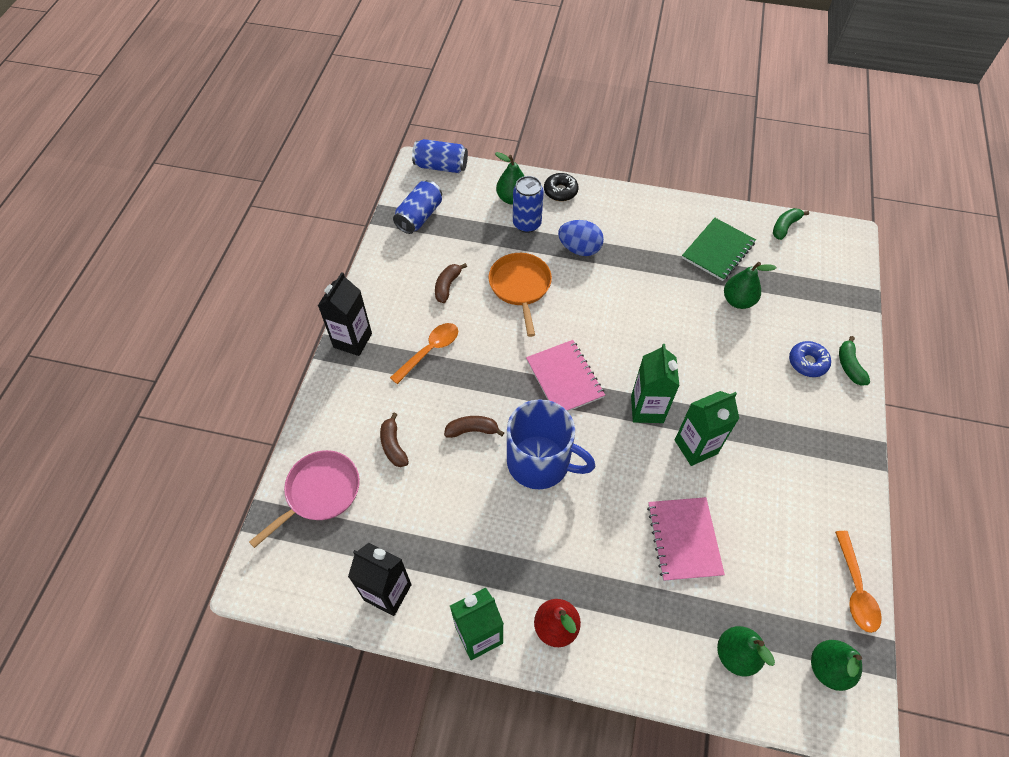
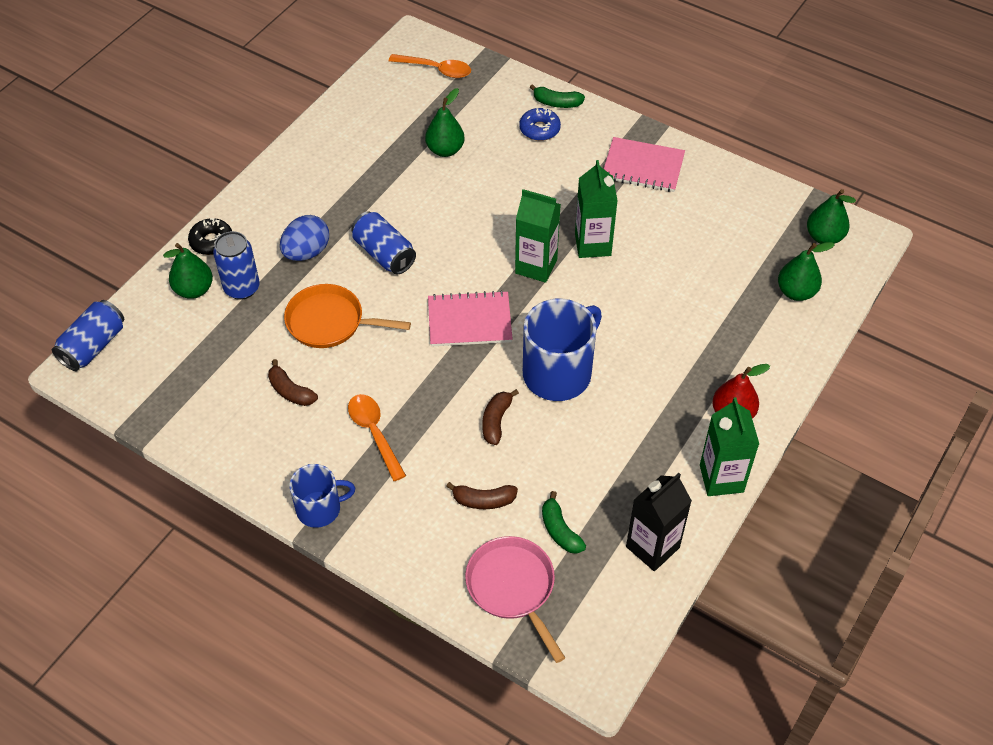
camera: 70 degrees left, 5 degrees down
black carton [318,272,372,356] -> blue mug [289,464,355,528]
blue can [393,180,442,234] -> blue can moved to [351,212,416,274]
pink notebook [647,497,725,581] -> pink notebook moved to [604,137,685,192]
green notebook [682,218,756,281] -> none
green banana [773,208,809,240] -> green banana moved to [542,491,586,554]
orange spoon [835,531,882,633] -> orange spoon moved to [389,54,471,78]

